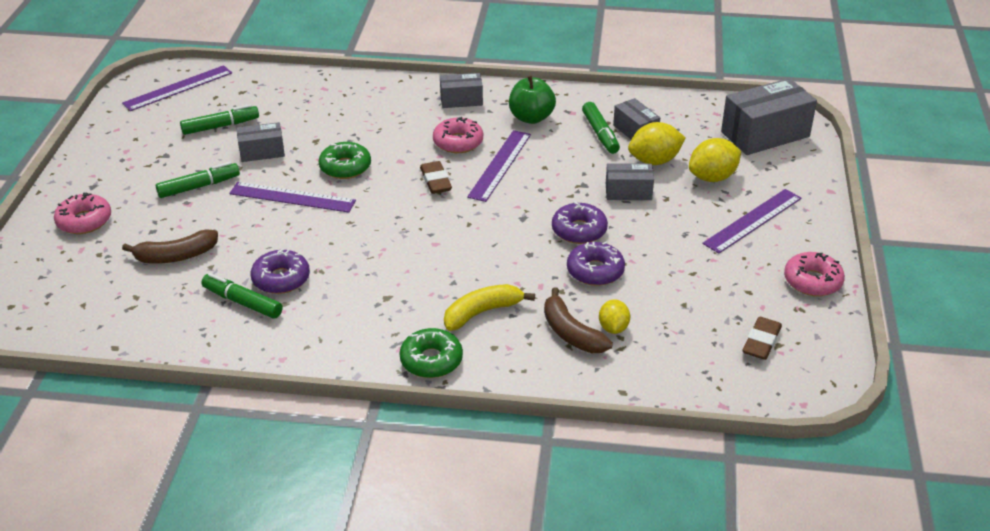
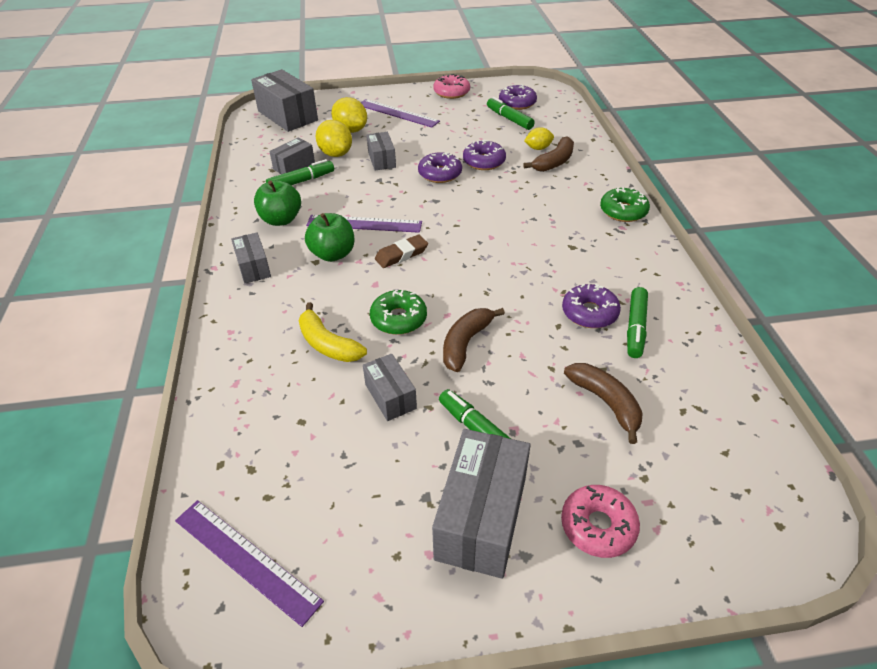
camera: 105 degrees left, 5 degrees up
green marker [180,104,259,135] -> green marker moved to [487,97,535,130]
purple ruler [229,182,356,213] -> brown banana [443,308,505,372]
pink donut [433,117,483,153] -> green apple [305,213,354,262]
yellow banana [444,284,535,331] -> yellow banana moved to [299,302,367,362]
brown eraser [742,317,782,360] -> purple donut [499,84,537,110]
none -> grey box [432,429,531,579]

